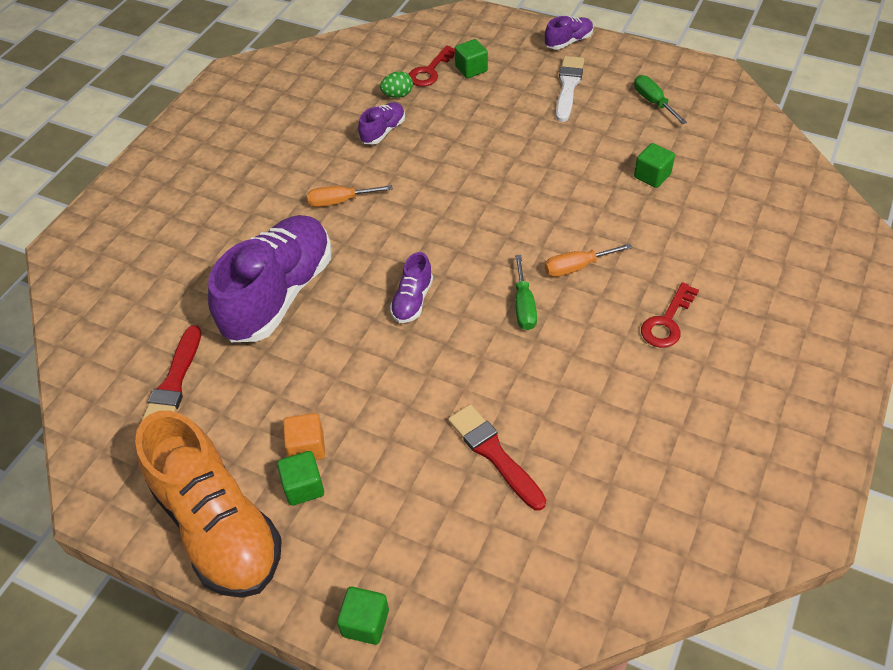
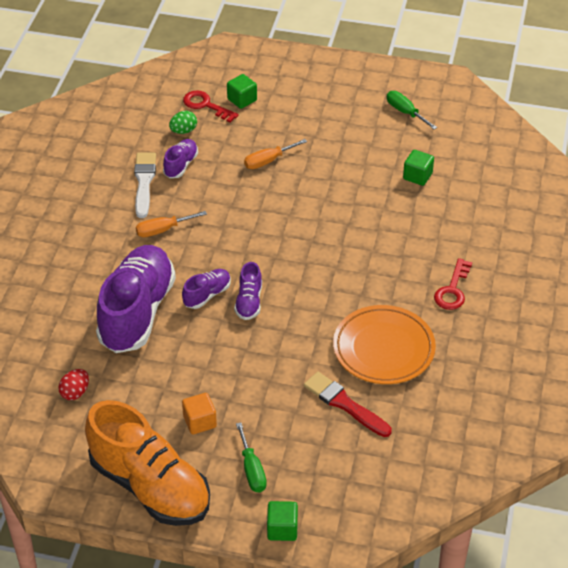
camera: 15 degrees left, 5 degrees down
red brush [142,325,201,420] -> red egg [58,369,89,400]
green cube [277,451,324,506] -> none
red key [408,45,455,87] -> red key turned 105 degrees clockwise [183,90,239,122]
green screwdriver [515,255,537,330] -> green screwdriver moved to [236,422,267,492]
purple shoe [545,16,593,49] -> purple shoe moved to [182,269,231,309]
orange screwdriver [545,243,632,277] -> orange screwdriver moved to [244,139,307,169]
white brush [556,56,585,122] -> white brush moved to [134,153,156,218]
none -> orange plate [333,305,436,384]

